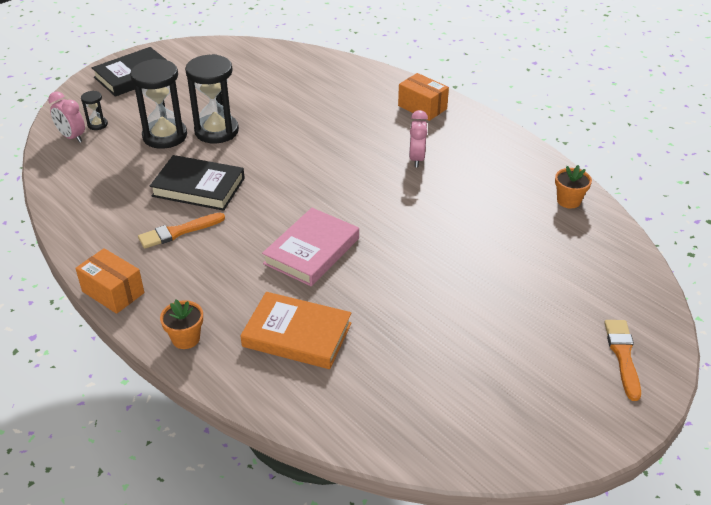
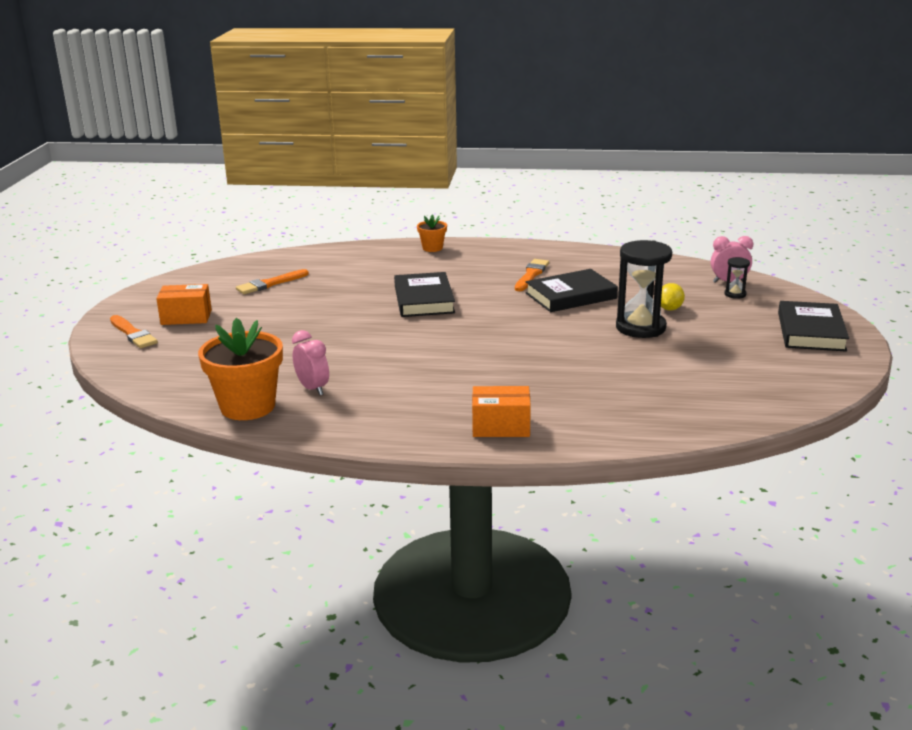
camera: 140 degrees right, 15 degrees down
orange box [75,248,144,314] -> orange box moved to [156,284,212,325]
black hourglass [130,59,187,149] -> yellow lemon [661,283,685,311]
orange book [240,292,352,369] -> none
pink book [262,208,359,286] -> black book [394,272,455,317]
pink clock [409,110,428,167] -> pink clock moved to [292,330,329,395]
orange flower pot [555,165,592,208] -> orange flower pot [198,318,283,420], size x1.96
none -> orange brush [236,269,309,294]

